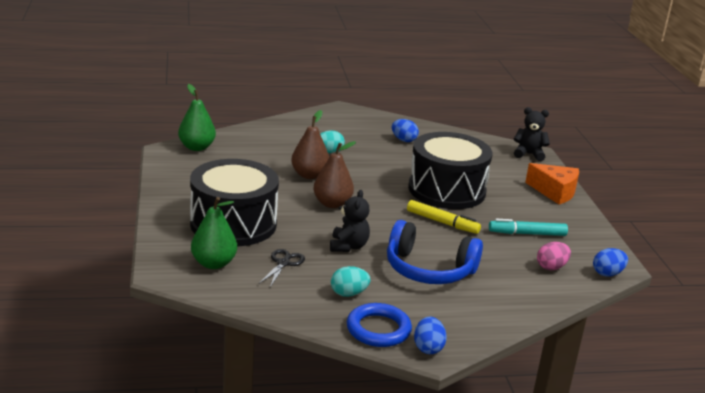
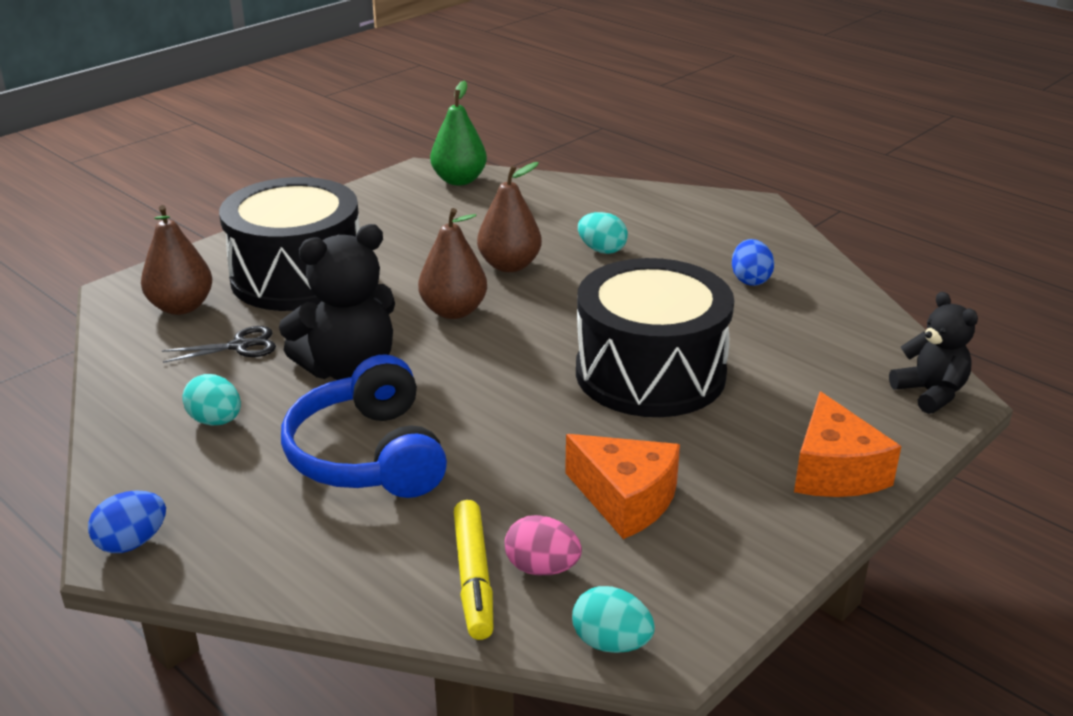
camera: 55 degrees right, 5 degrees up
green pear [191,197,237,269] -> brown pear [141,205,212,315]
black teddy bear [330,190,370,252] -> black teddy bear [279,224,395,380], size x1.59
blue ring [347,303,412,347] -> none
yellow marker [407,200,481,234] -> yellow marker moved to [454,500,493,640]
turquoise marker [489,219,568,236] -> orange cheese [565,434,680,539]
blue egg [593,248,628,277] -> turquoise egg [572,586,655,653]

